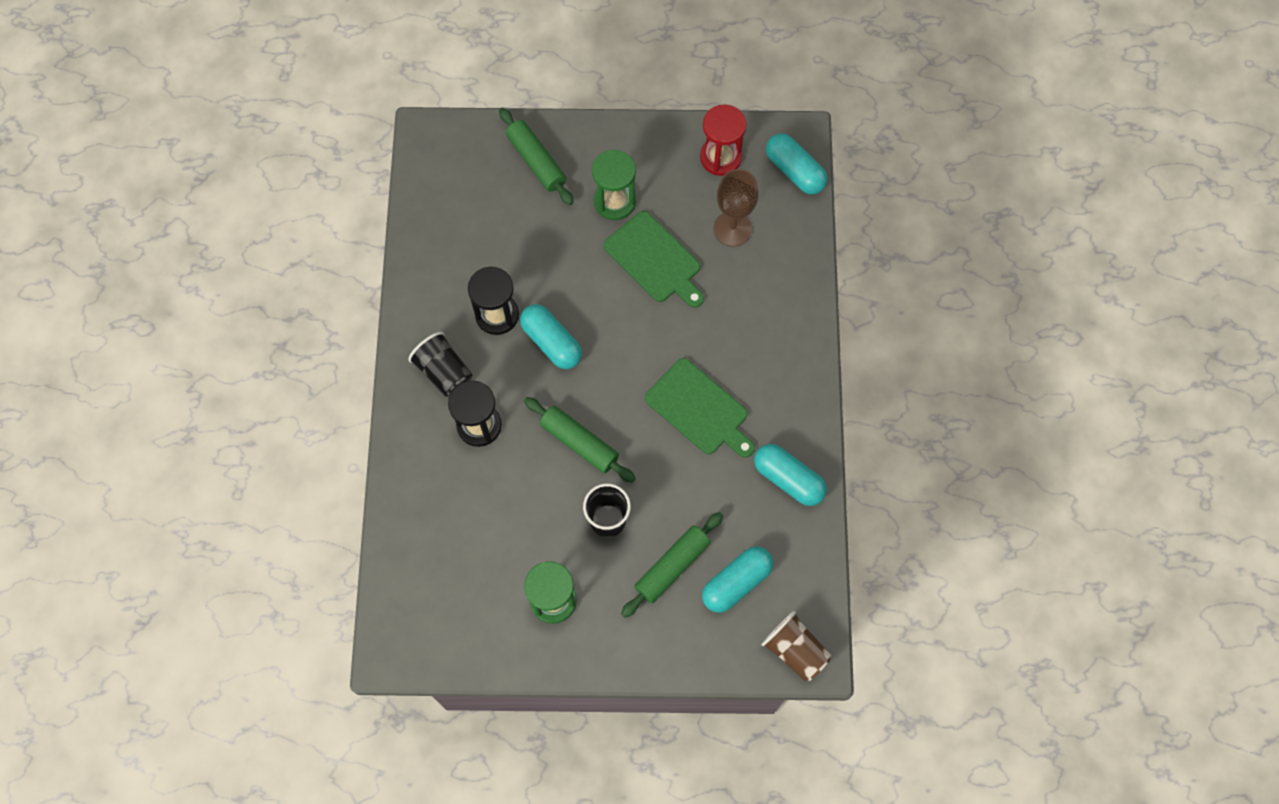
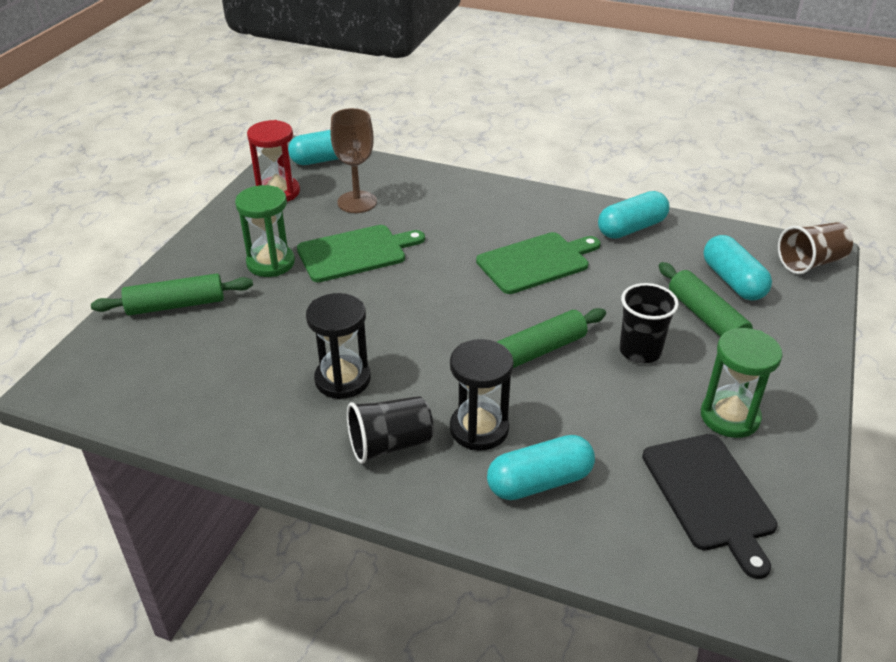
camera: 70 degrees left, 30 degrees down
turquoise capsule [520,304,582,369] -> turquoise capsule moved to [487,435,595,500]
none -> black cutting board [642,434,778,579]

